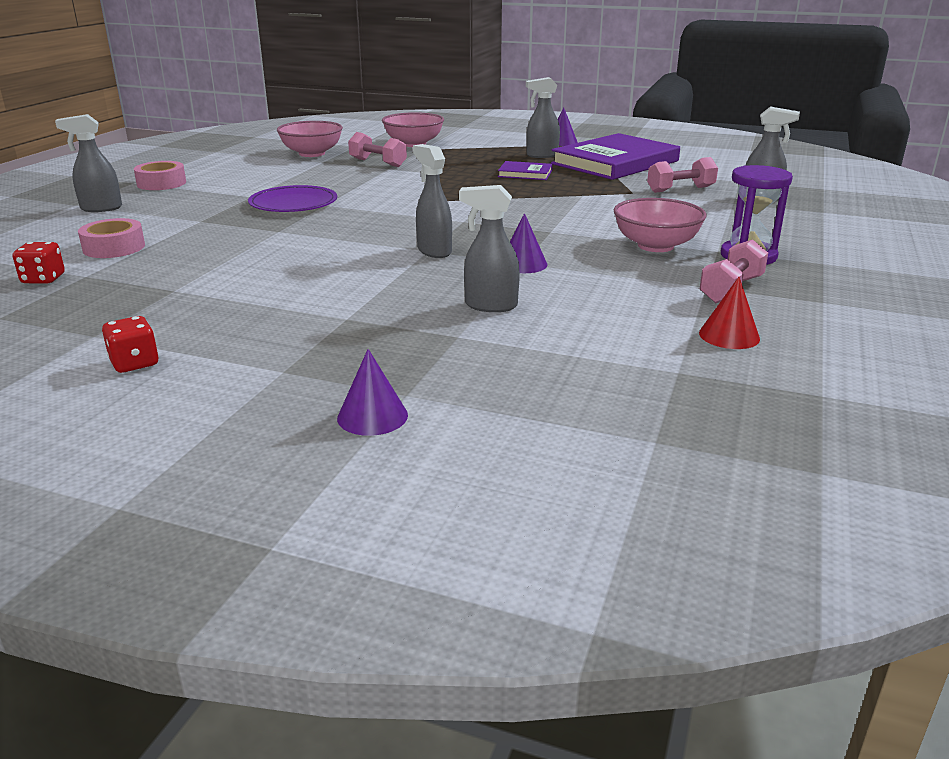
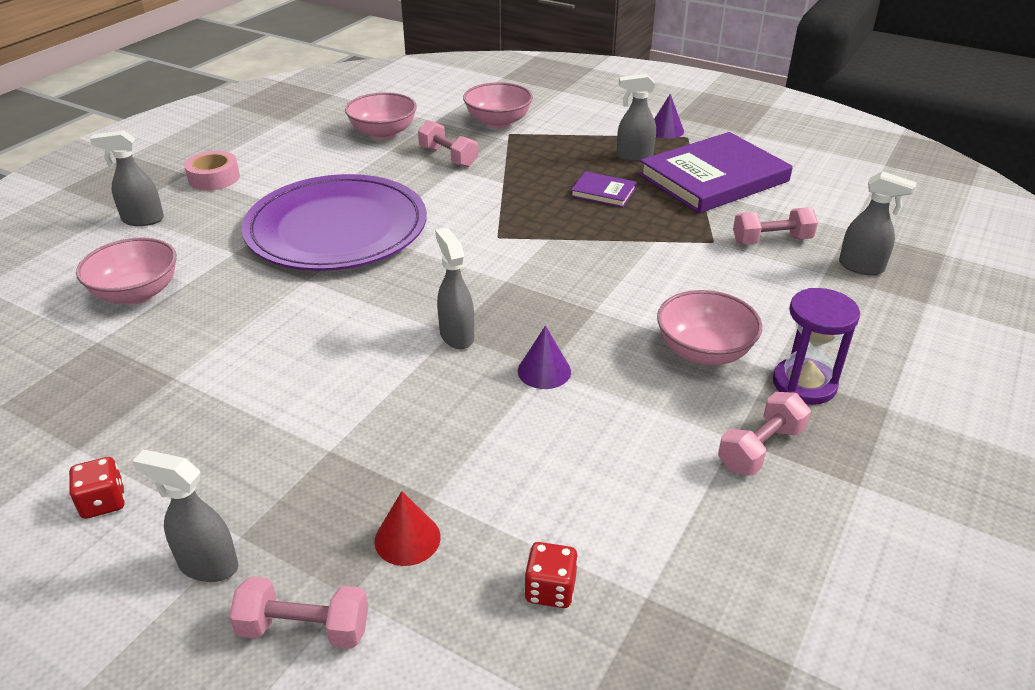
camera: 10 degrees right, 10 degrees up
red dice [13,242,65,284] -> red dice moved to [524,542,578,608]
pink tape [78,218,145,258] -> pink bowl [76,237,177,305]
purple plate [248,185,337,212] -> purple plate [242,174,427,271], size x1.92
purple cone [337,349,408,436] -> pink dumbbell [229,577,368,649]
grey spray bottle [459,185,520,312] -> grey spray bottle moved to [132,450,239,582]
red cone [699,277,760,349] -> red cone moved to [374,491,441,566]

